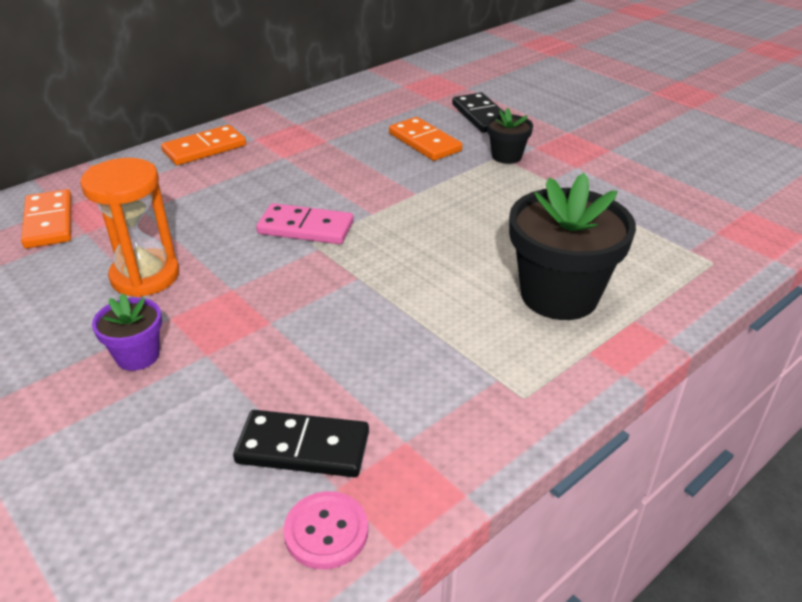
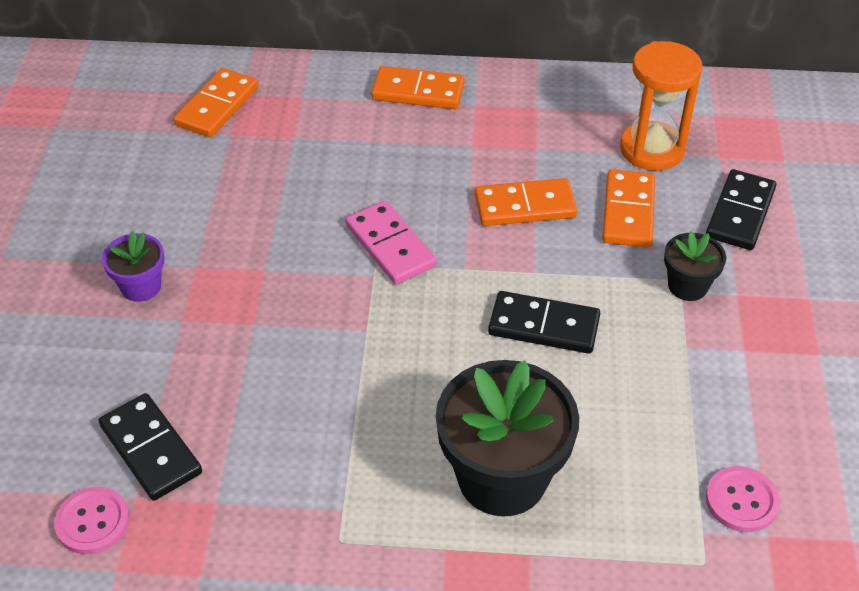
camera: 45 degrees right, 10 degrees up
orange hourglass [80,158,179,297] -> orange hourglass moved to [620,41,703,171]
none -> orange domino [475,178,577,226]
none -> black domino [488,291,600,354]
none -> pink button [706,466,780,532]

